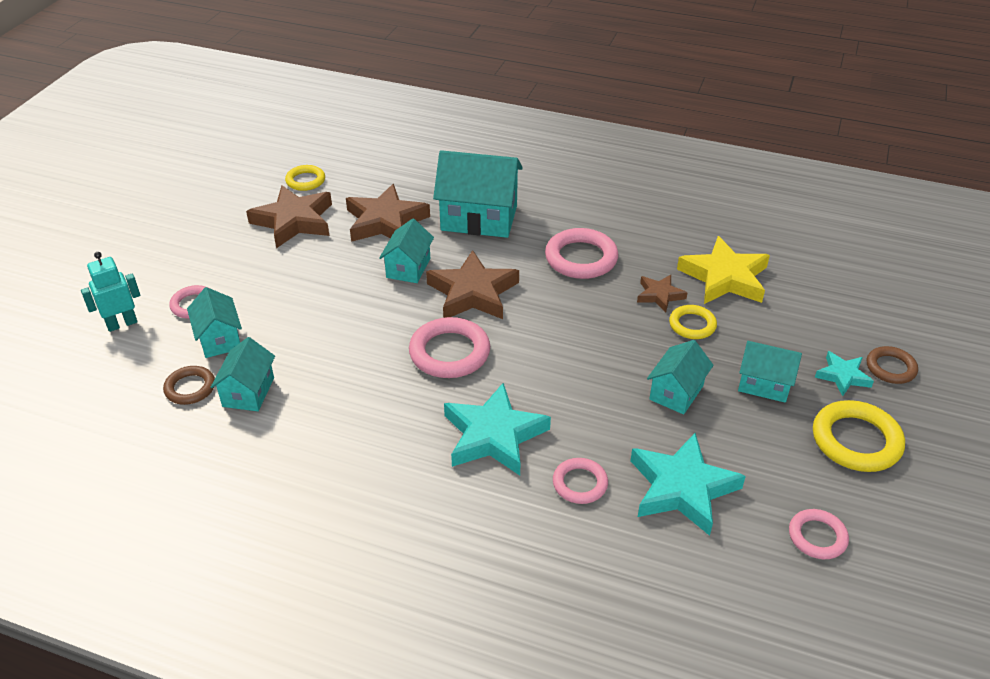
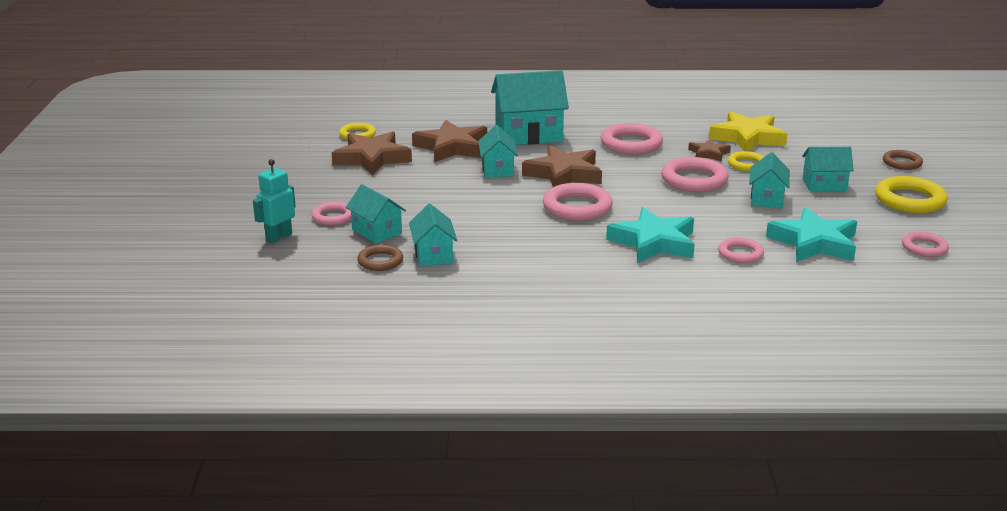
camera: 20 degrees left, 15 degrees down
turquoise star [815,351,874,396] -> none
none -> pink ring [661,157,729,192]

